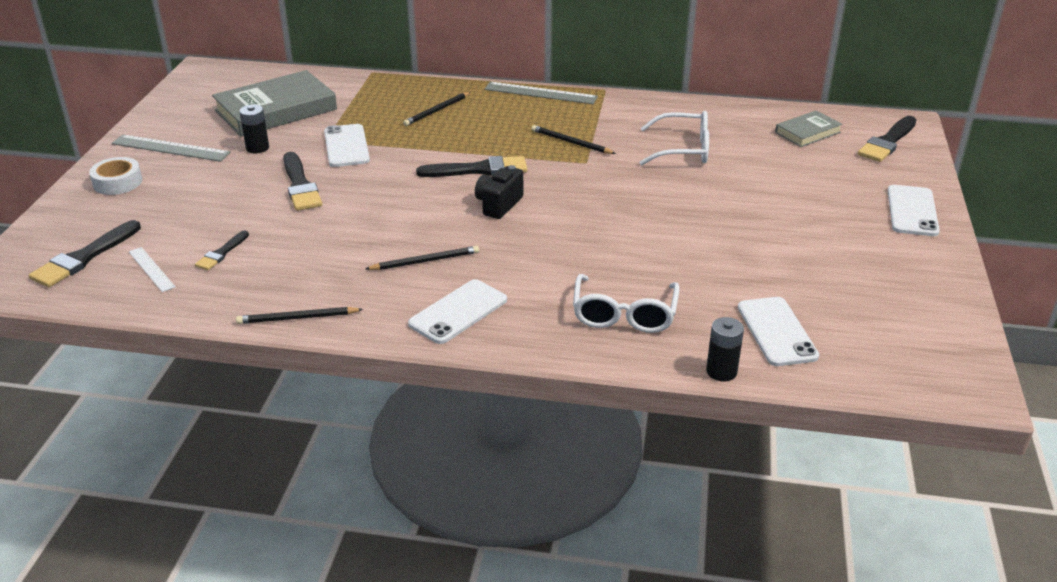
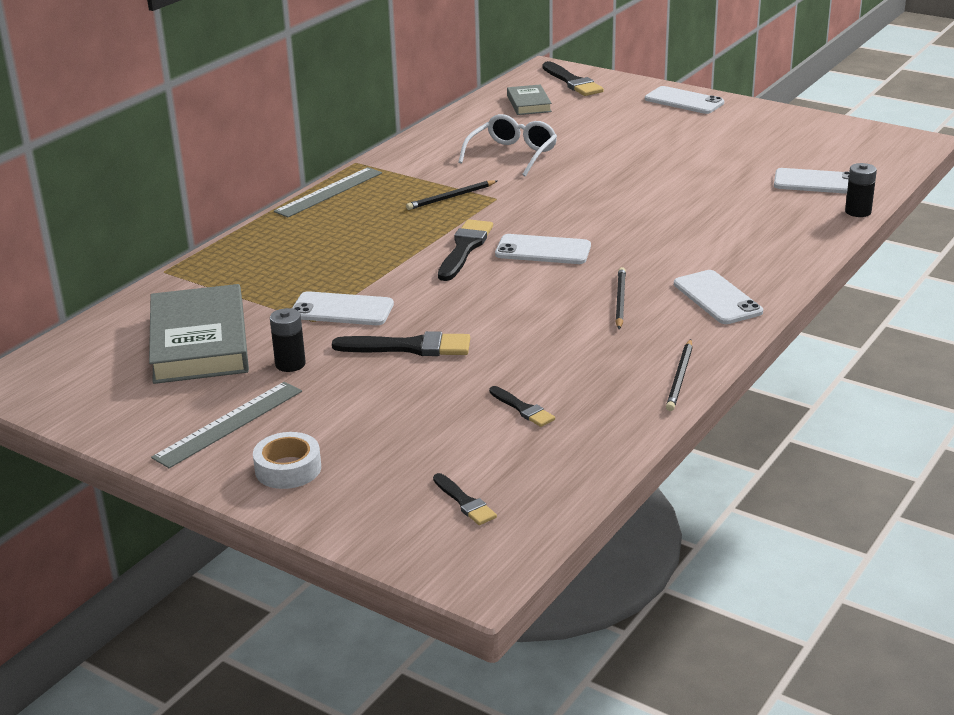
camera: 65 degrees left, 5 degrees down
black brush [29,220,141,287] -> black brush [433,473,497,525], size x0.58
white ruler [129,247,175,292] -> none
black pencil [403,92,471,126] -> none
black camera [475,165,523,219] -> white phone [495,234,591,264]
white glasses [573,274,680,333] -> none

